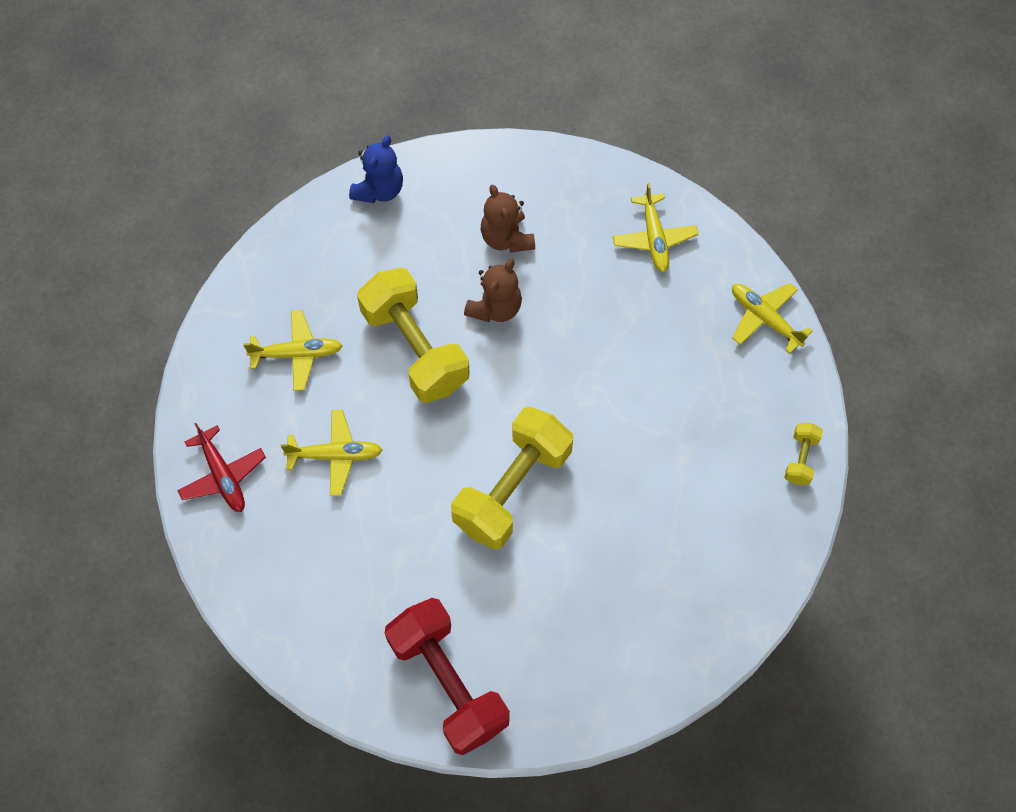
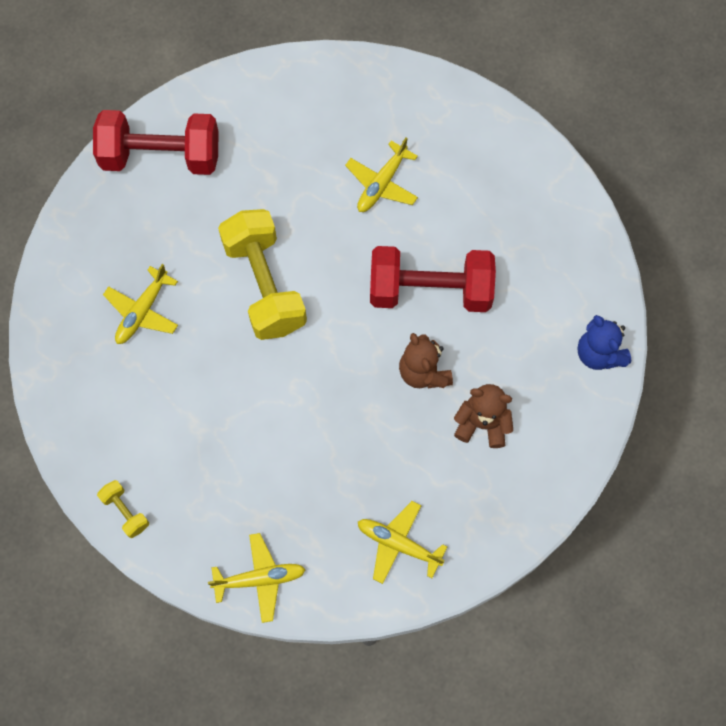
camera: 125 degrees right, 5 degrees up
red plane [177,423,266,512] -> none
yellow plane [243,310,343,391] -> yellow plane moved to [103,264,178,344]
yellow dumbbell [357,268,470,403] -> red dumbbell [370,246,496,312]

